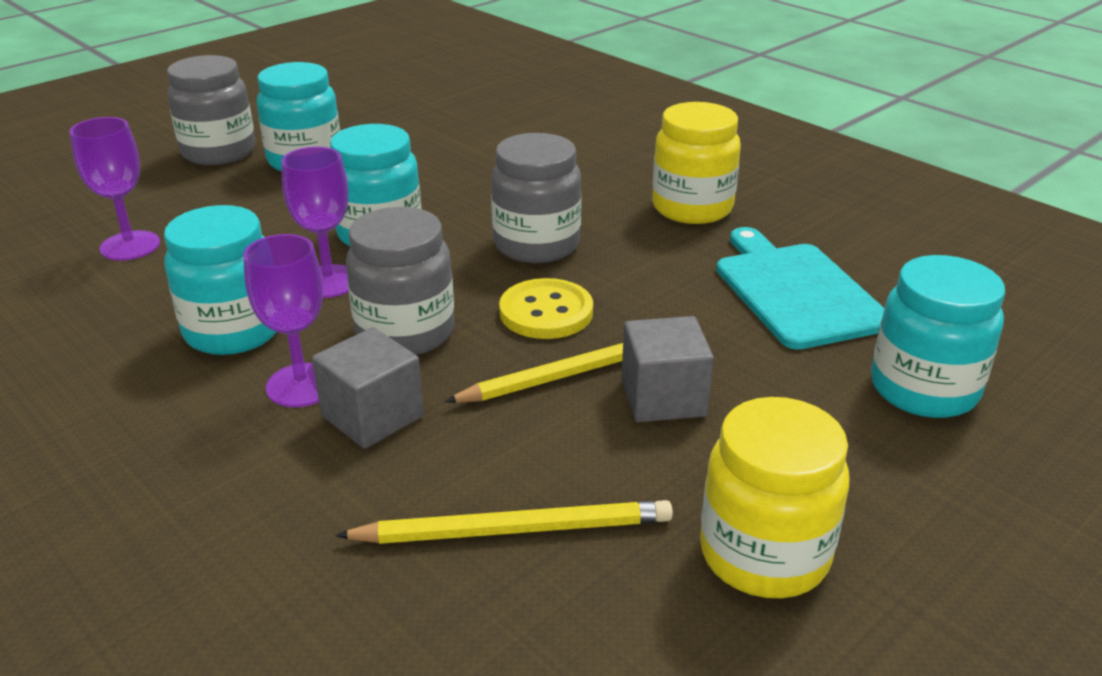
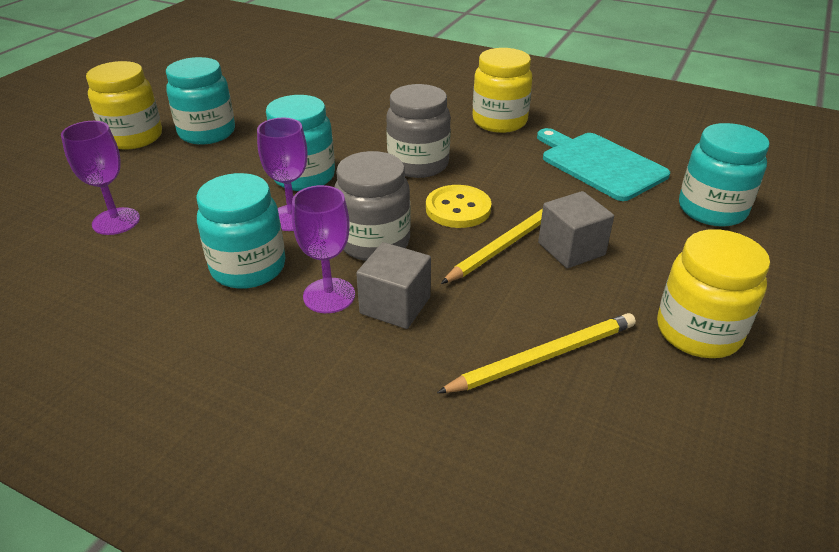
camera: 20 degrees left, 5 degrees up
grey jar [167,55,255,165] -> yellow jar [86,61,162,149]

